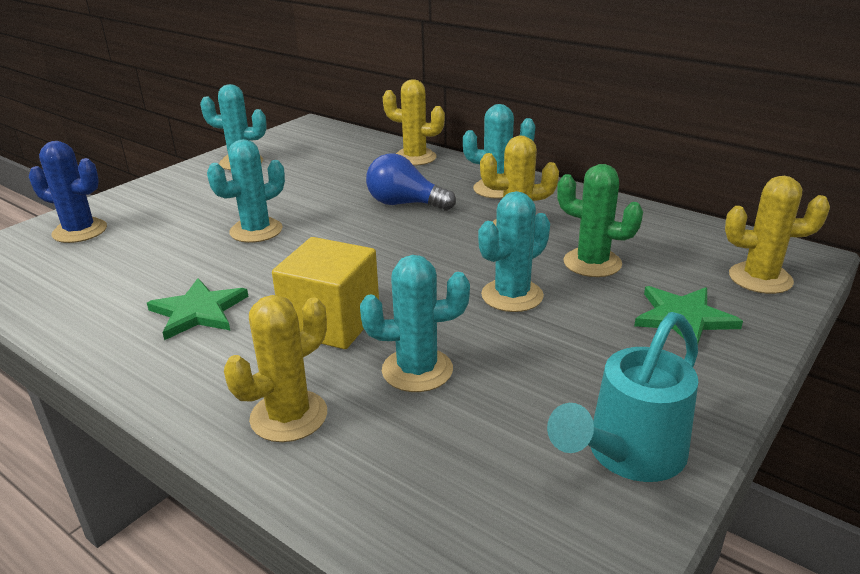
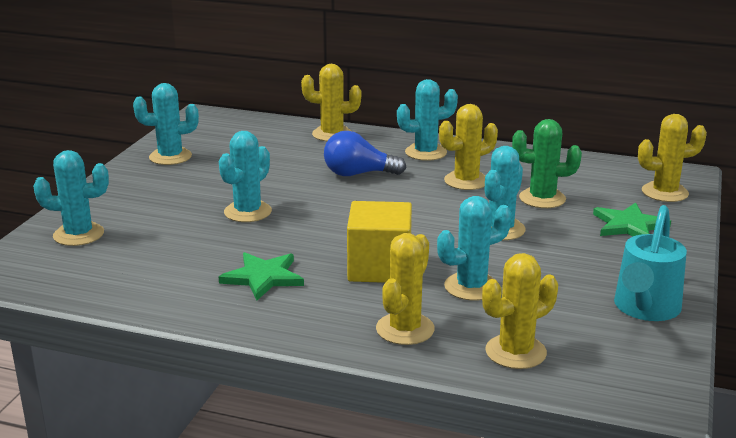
camera: 20 degrees left, 5 degrees down
blue cactus [29,141,107,243] -> turquoise cactus [33,150,109,246]
none -> yellow cactus [482,253,558,369]

